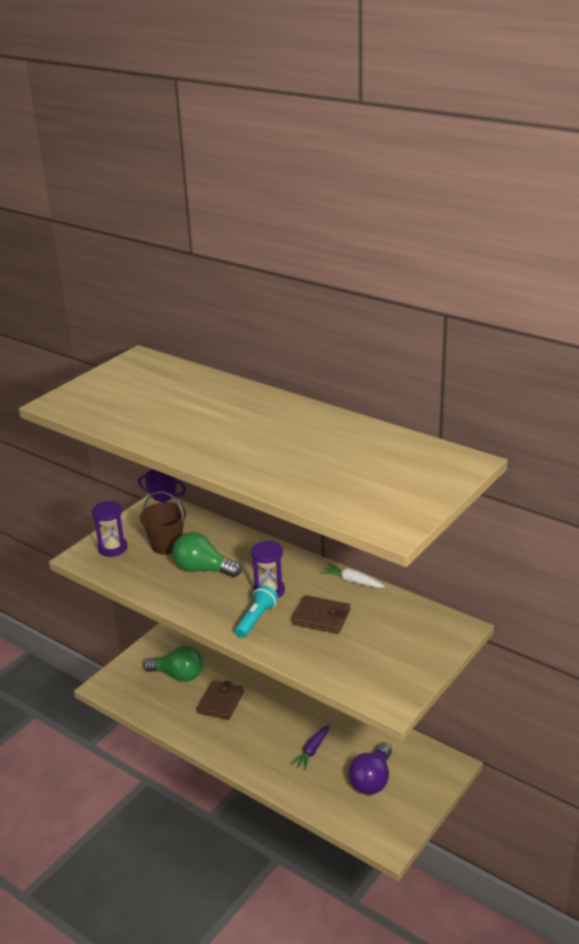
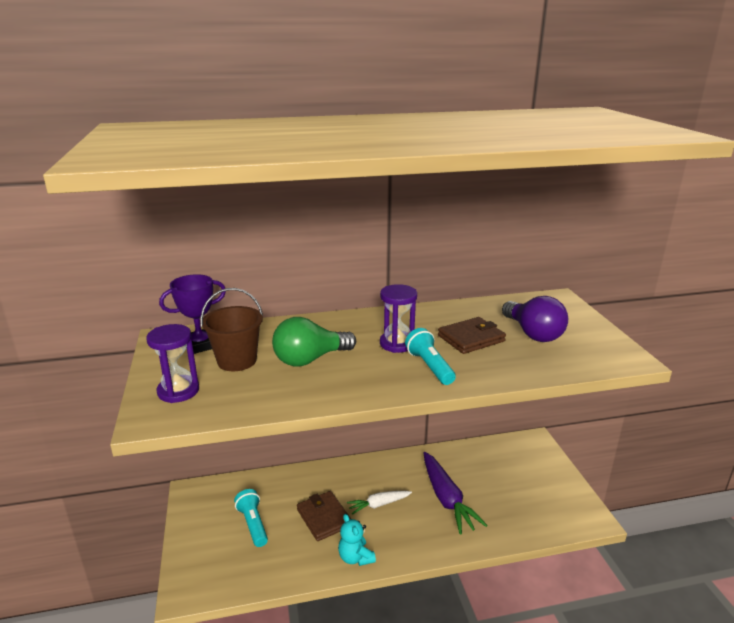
camera: 50 degrees left, 5 degrees down
green light bulb [143,646,203,682] -> turquoise flashlight [234,489,268,547]
purple carrot [291,725,329,770] -> purple carrot [424,452,487,534], size x1.71
white carrot [321,563,385,588] -> white carrot moved to [347,491,412,515]
purple light bulb [348,742,392,795] -> purple light bulb moved to [502,296,568,342]
none -> turquoise teddy bear [338,514,376,566]

